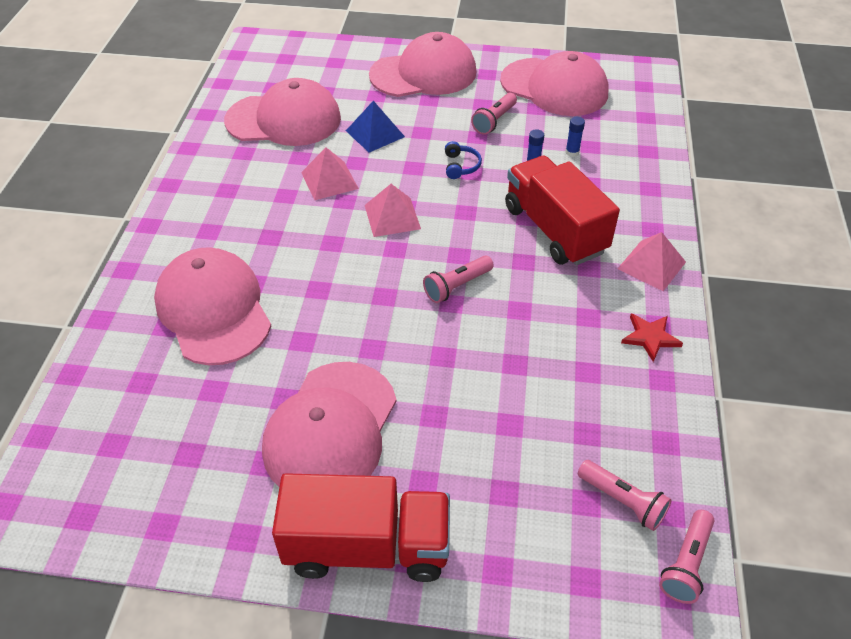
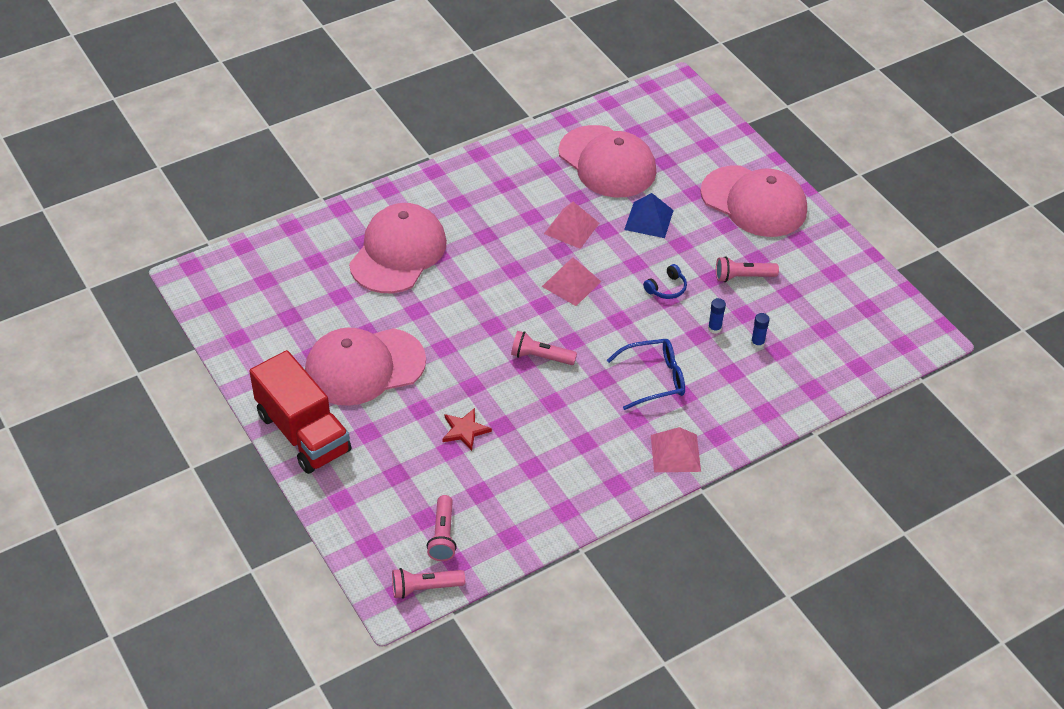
camera: 50 degrees right, 0 degrees up
pink cap [500,51,608,116] -> none
red truck [505,156,620,265] -> blue glasses [607,339,685,410]
red star [621,313,683,362] -> red star moved to [442,408,492,451]

